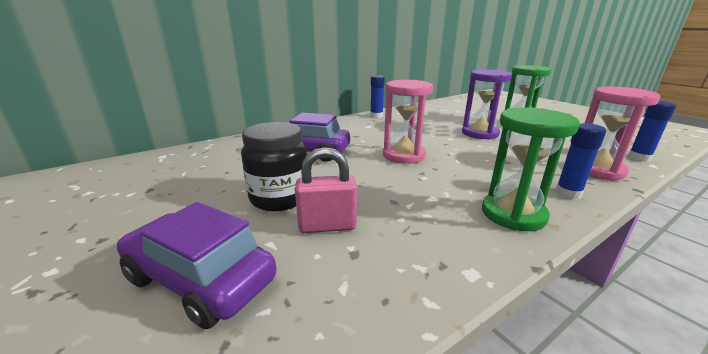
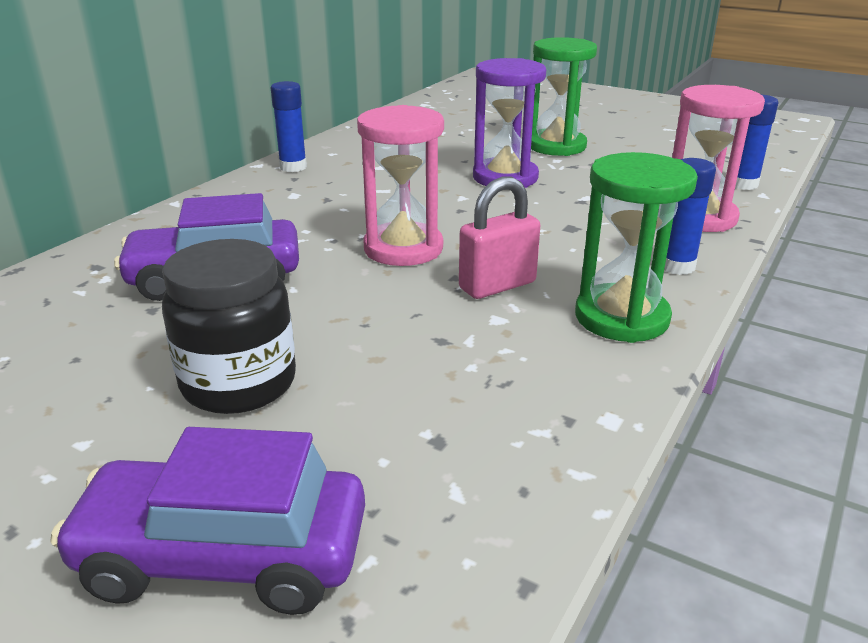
camera: 25 degrees left, 5 degrees up
pink padlock [295,147,357,233] -> pink padlock moved to [459,177,540,299]

